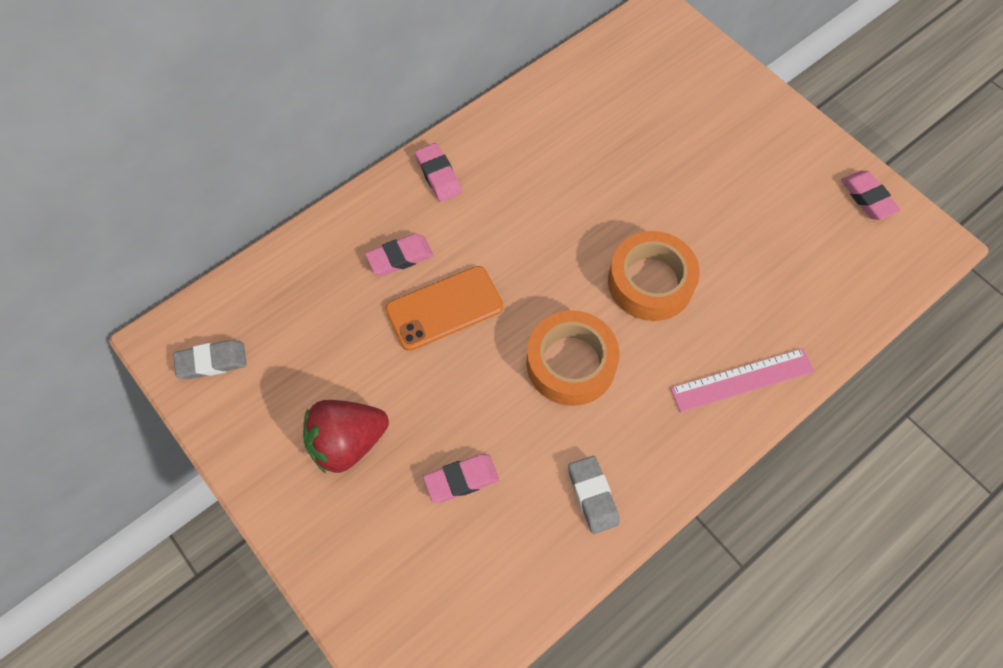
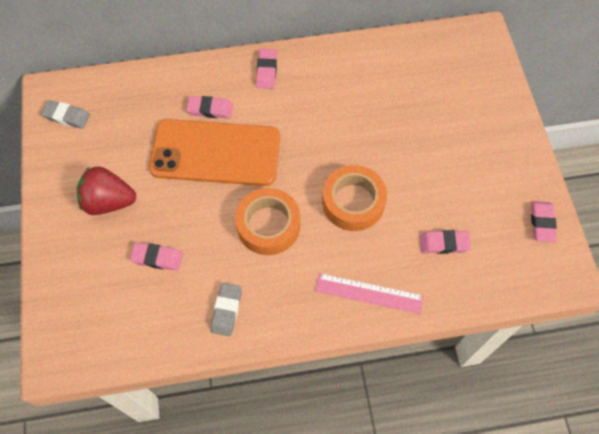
camera: 30 degrees right, 0 degrees up
orange phone [385,266,503,351] -> orange phone [149,119,280,186], size x1.65
none -> pink eraser [420,230,471,254]

